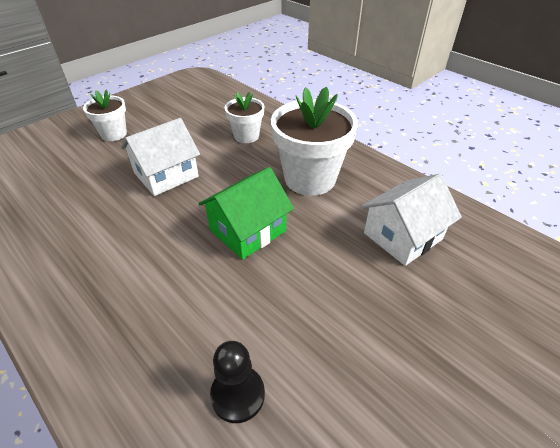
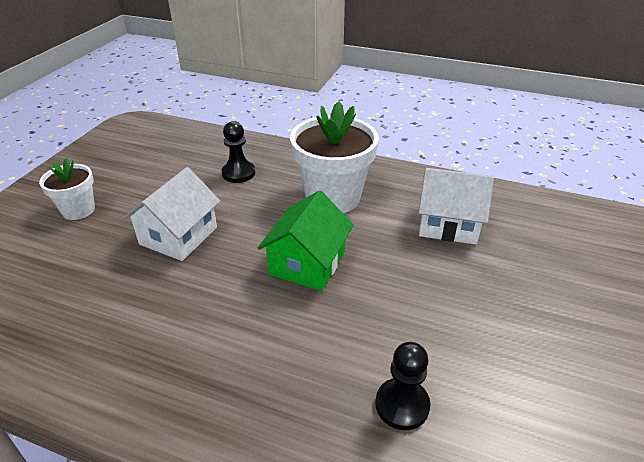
camera: 25 degrees left, 5 degrees down
white flower pot [225,91,264,143] -> black pawn [221,121,255,183]
white house [361,174,462,266] -> white house turned 75 degrees clockwise [419,168,494,245]

